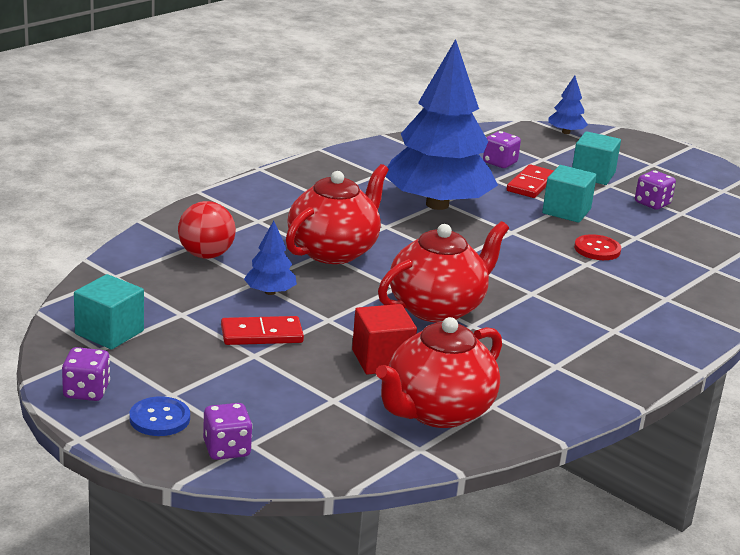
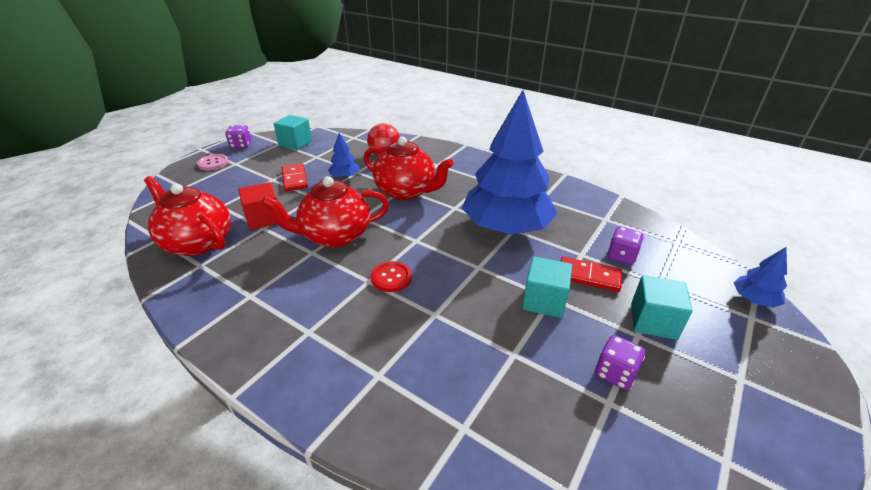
camera: 85 degrees right, 10 degrees up
blue button [130,396,190,436] -> pink button [197,154,229,170]
purple dice [203,403,253,460] -> none
red teapot [378,221,509,323] -> red teapot turned 120 degrees clockwise [261,176,389,248]
red button [574,234,621,260] -> red button moved to [371,261,412,292]

